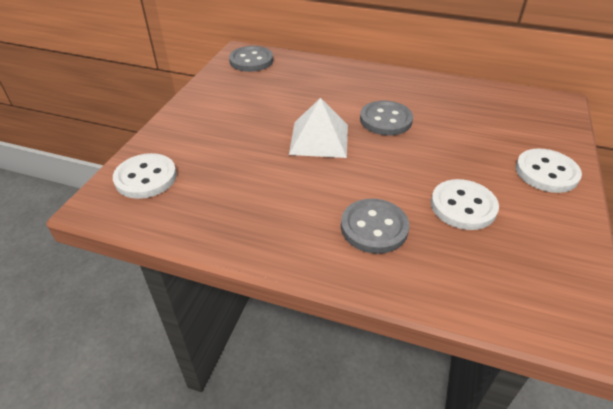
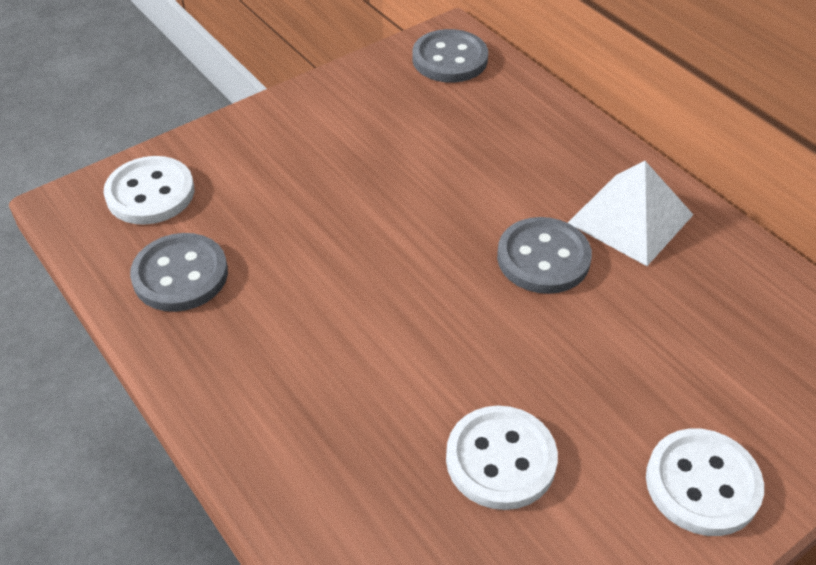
camera: 35 degrees right, 5 degrees up
white pyramid [289,98,348,158] -> white pyramid moved to [568,161,694,266]
grey button [341,198,409,254] -> grey button moved to [130,233,228,312]

